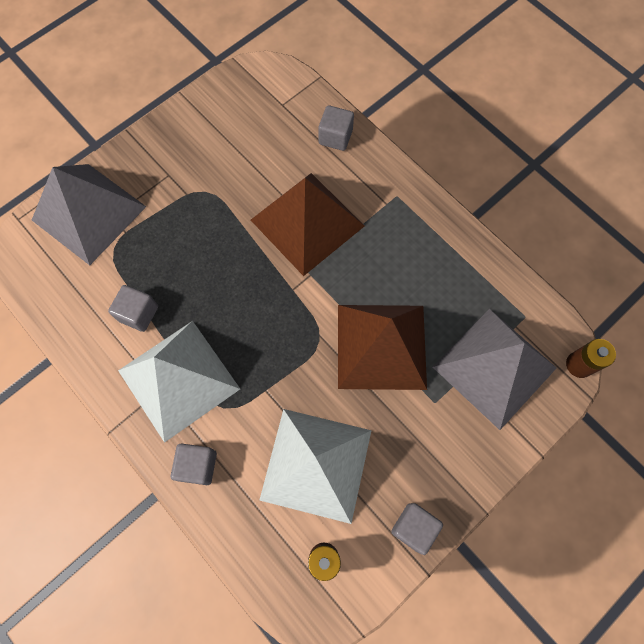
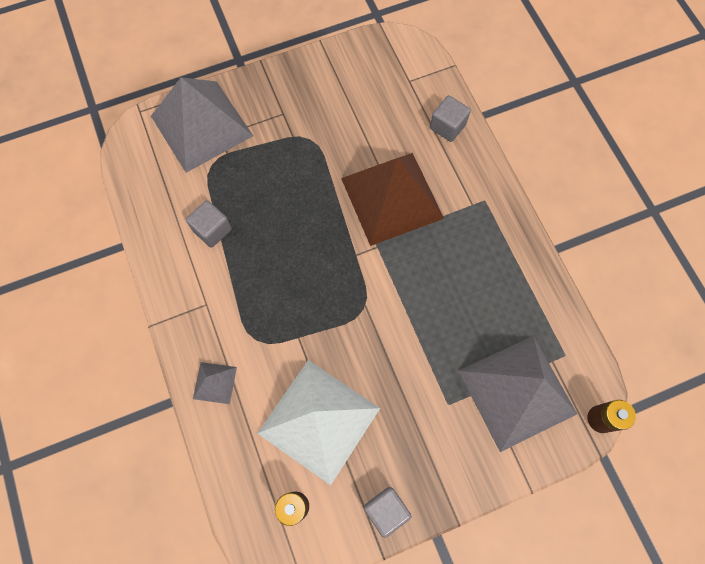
camera: 20 degrees right, 0 degrees up
white pyramid [118,321,240,443] -> none
grey cube [171,443,217,485] -> grey pyramid [193,362,237,404]
brown pyramid [338,305,427,390] -> none

